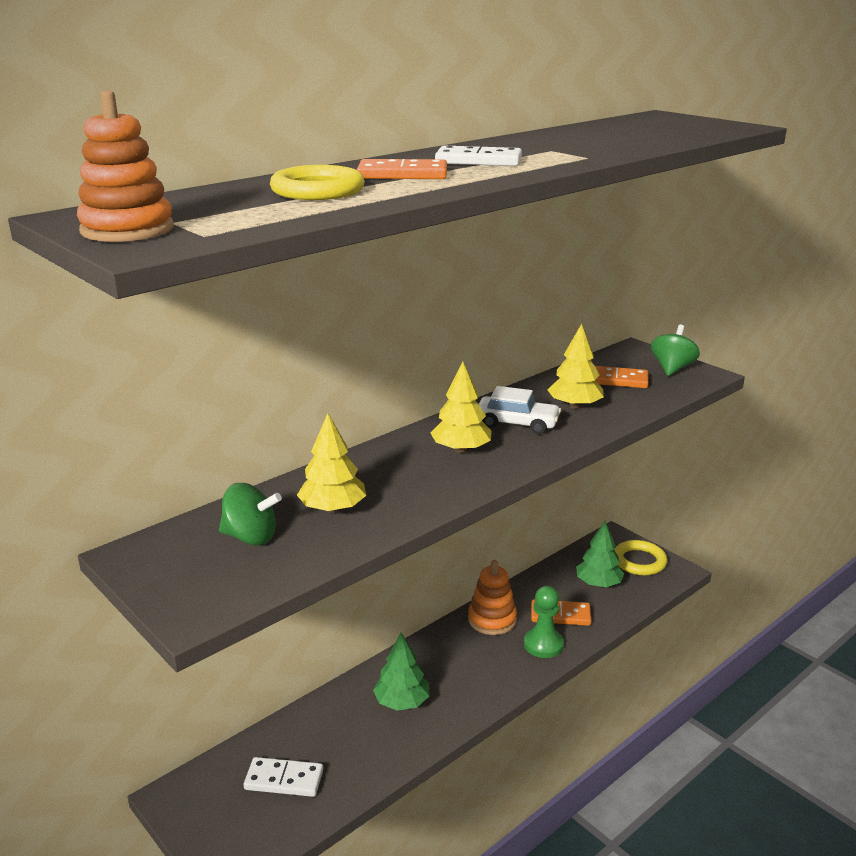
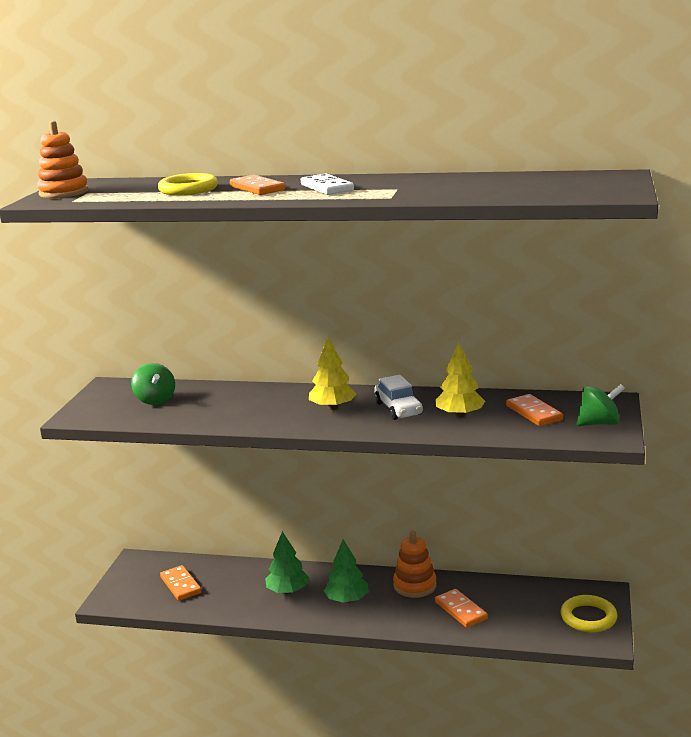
camera: 55 degrees right, 5 degrees down
white domino [244,757,323,797] -> orange domino [160,565,201,601]
yellow tree [297,413,366,513] -> none
green pawn [524,586,564,658] -> none
green tree [576,521,624,587] -> green tree moved to [324,540,369,603]

